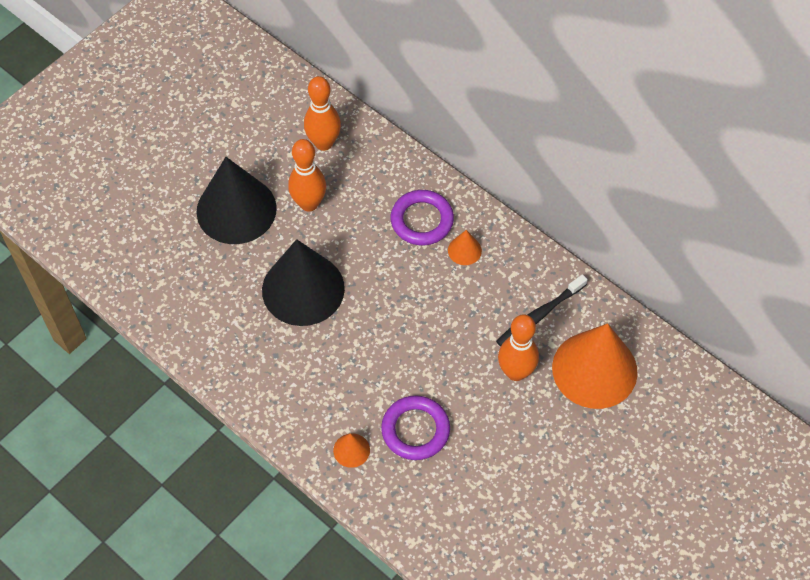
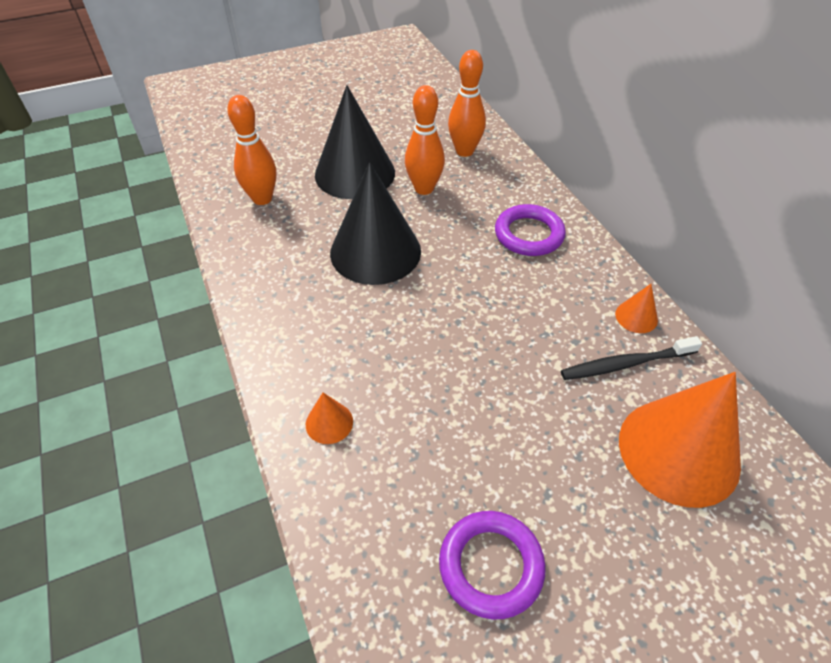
camera: 25 degrees right, 10 degrees down
purple ring [381,395,450,460] -> purple ring moved to [439,511,546,620]
orange cone [448,230,482,265] -> orange cone moved to [615,284,658,333]
orange bowling pin [498,314,539,381] -> orange bowling pin moved to [227,95,276,205]

